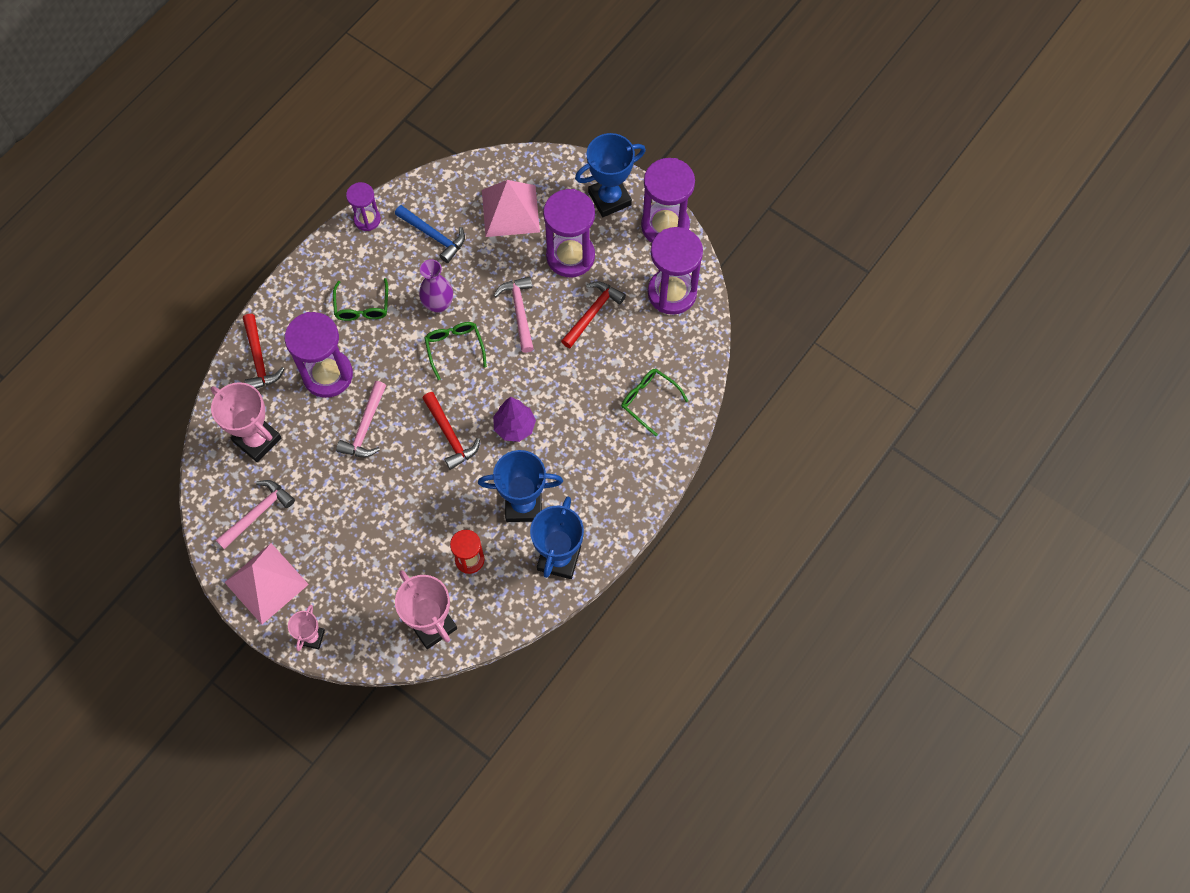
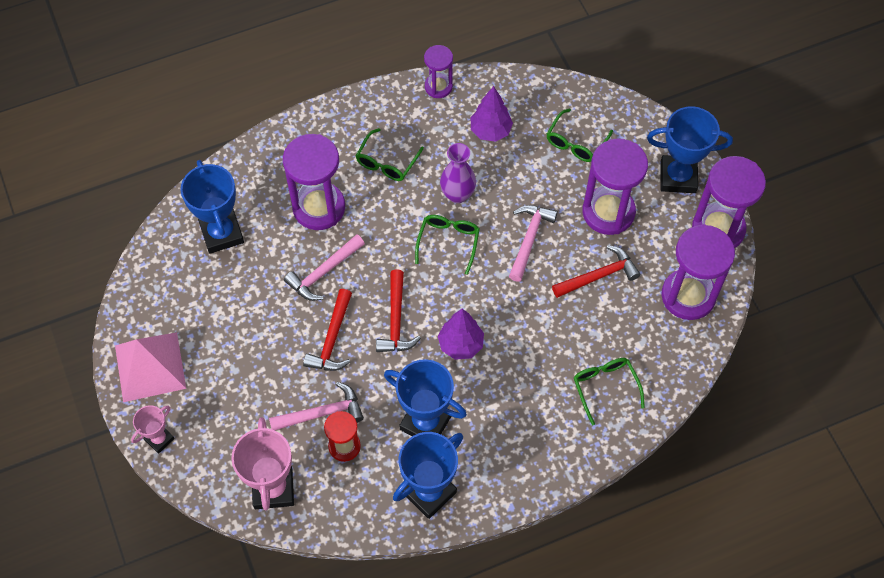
camera: 30 degrees right, 5 degrees down
pink trophy [211,382,282,462] -> blue trophy [181,160,244,254]
pink hammer [216,480,295,549] -> pink hammer moved to [269,382,364,430]
red hammer [243,314,285,389] -> red hammer moved to [303,289,352,371]
blue hammer [395,205,465,263] -> purple tree [471,86,513,142]
pink pyramid [482,180,540,237] -> green glasses [547,109,613,162]

